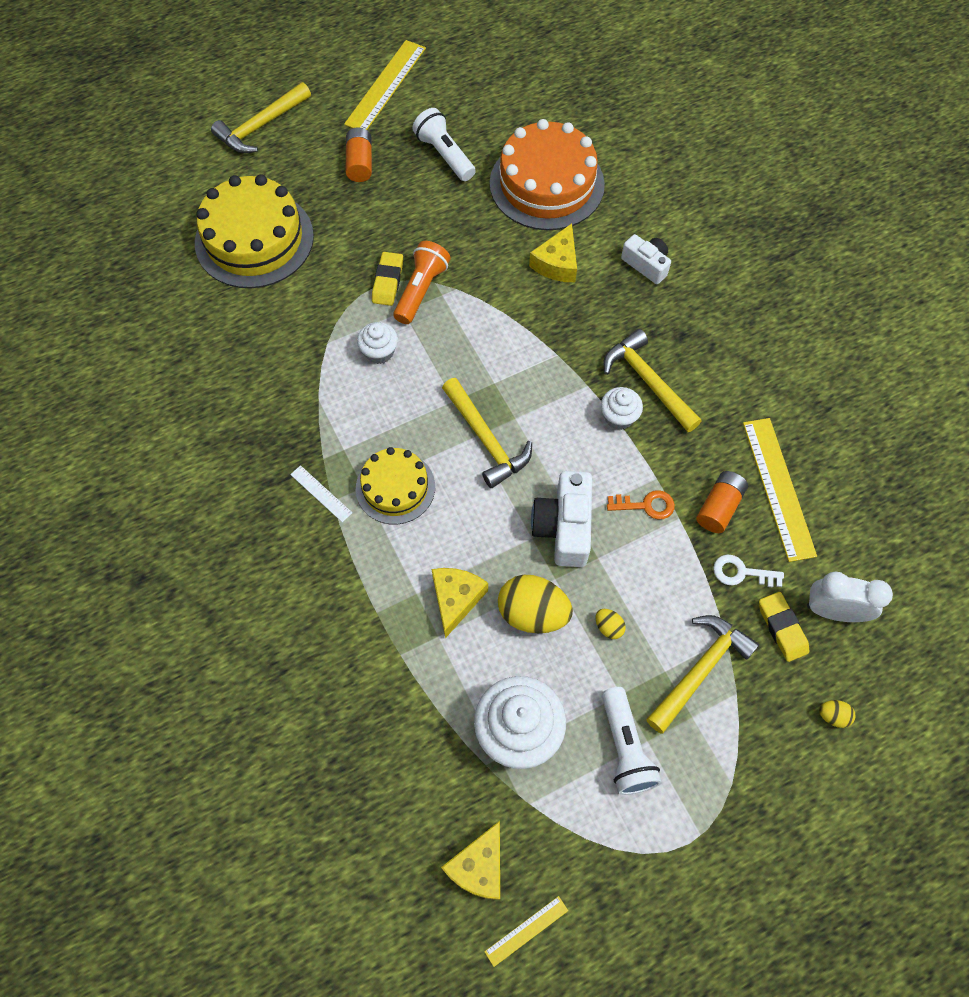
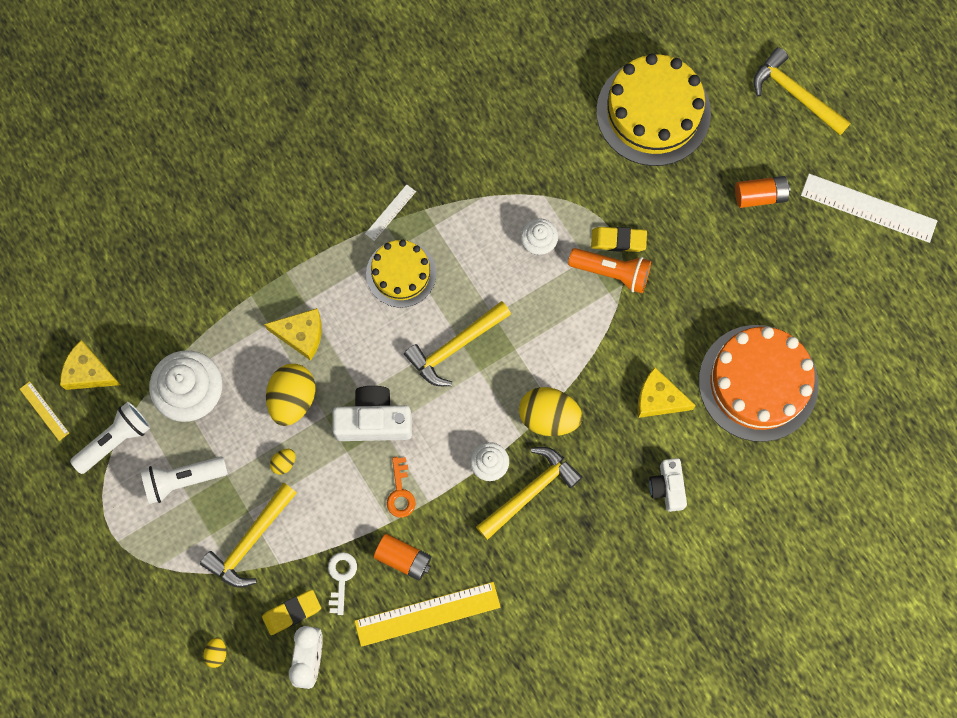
camera: 85 degrees right, 10 degrees up
yellow ruler [344,40,426,130] -> white ruler [801,174,937,243]
white flashlight [412,108,476,181] -> white flashlight moved to [70,402,150,474]
white camera [621,234,671,284] -> white camera turned 135 degrees clockwise [649,458,687,512]
yellow hammer [646,615,759,734] -> yellow hammer turned 90 degrees clockwise [200,483,297,588]
none -> yellow egg [519,387,583,436]

